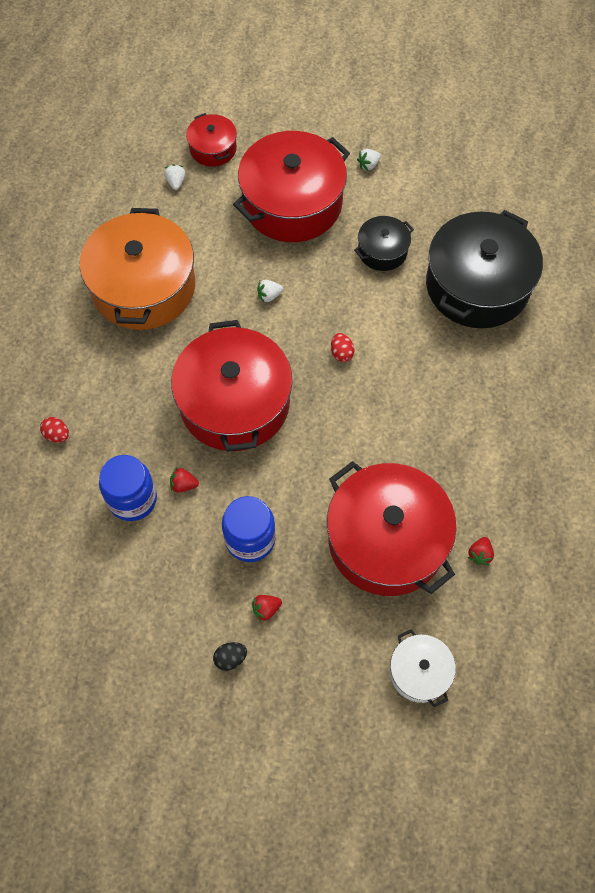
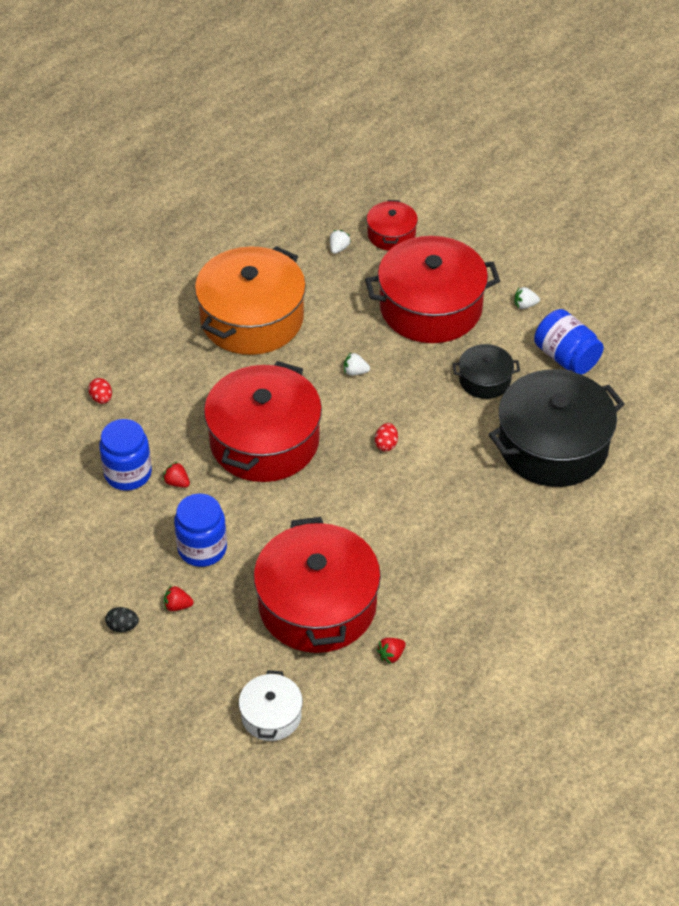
camera: 30 degrees right, 15 degrees down
none -> blue jar [534,309,604,375]

